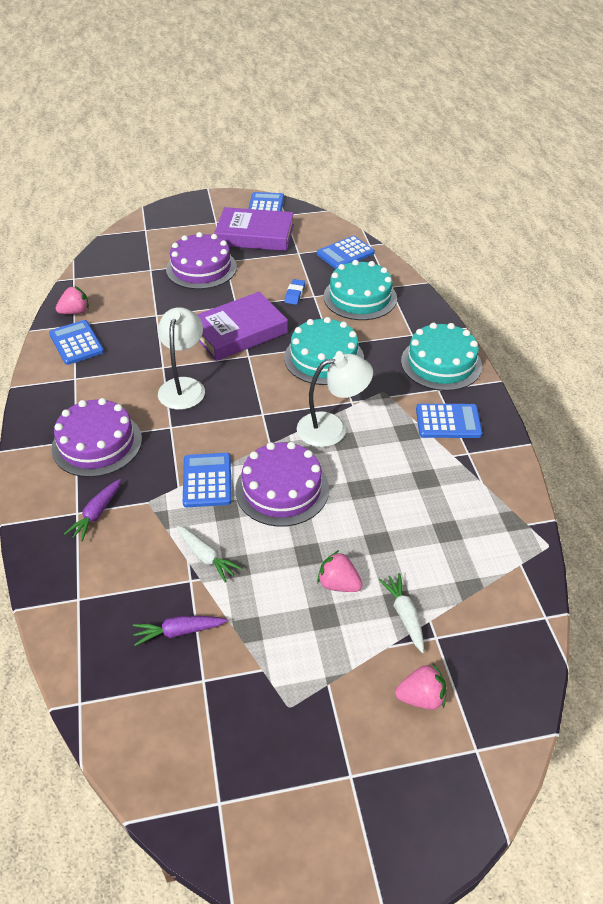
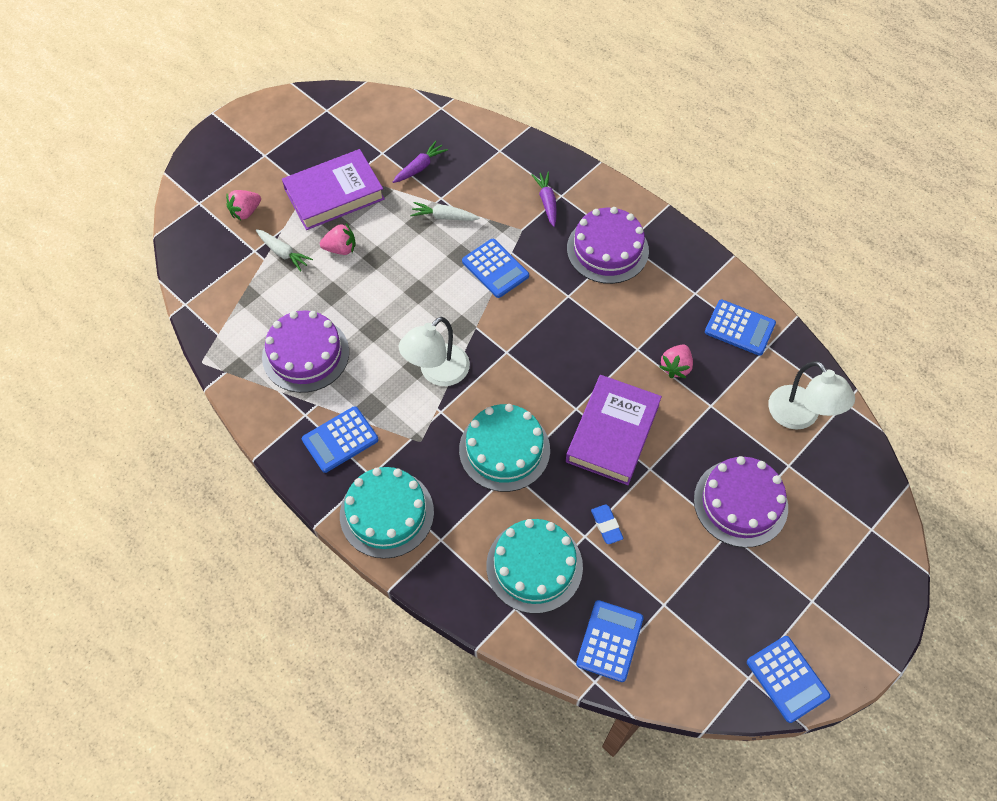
camera: 145 degrees right, 15 degrees up
pink strawberry [56,286,89,314] -> pink strawberry moved to [660,345,693,378]
white lamp [158,307,205,410] -> white lamp moved to [768,361,855,430]
purple book [214,207,294,251] -> purple book moved to [282,149,385,230]
purple cake [235,442,329,527] -> purple cake moved to [262,311,349,393]

